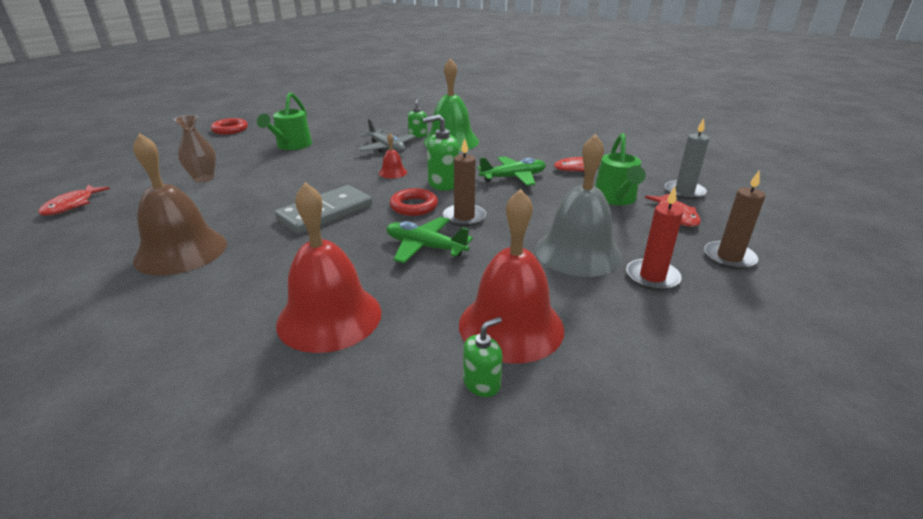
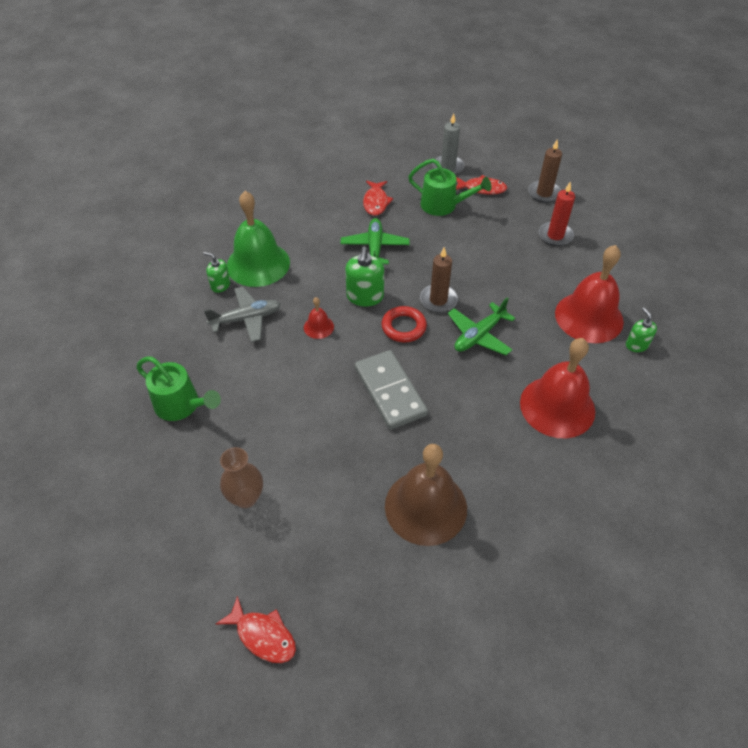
camera: 70 degrees left, 20 degrees up
red ring [211,118,248,135] -> none
grey bell [535,134,622,277] -> none

